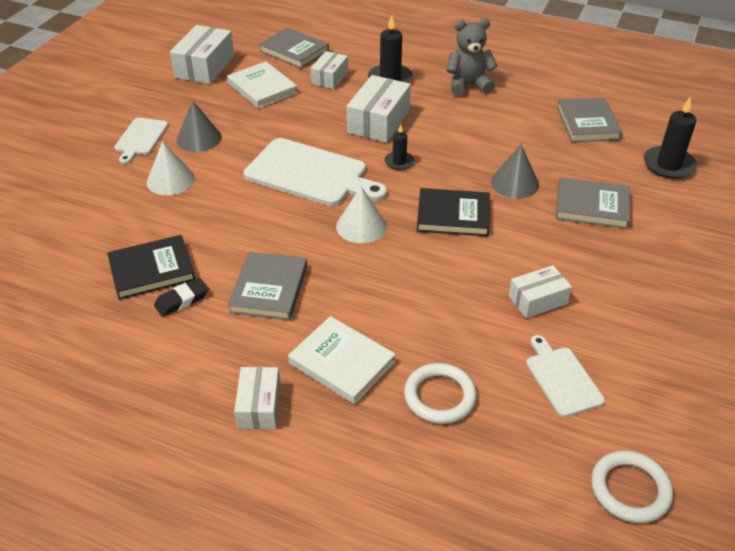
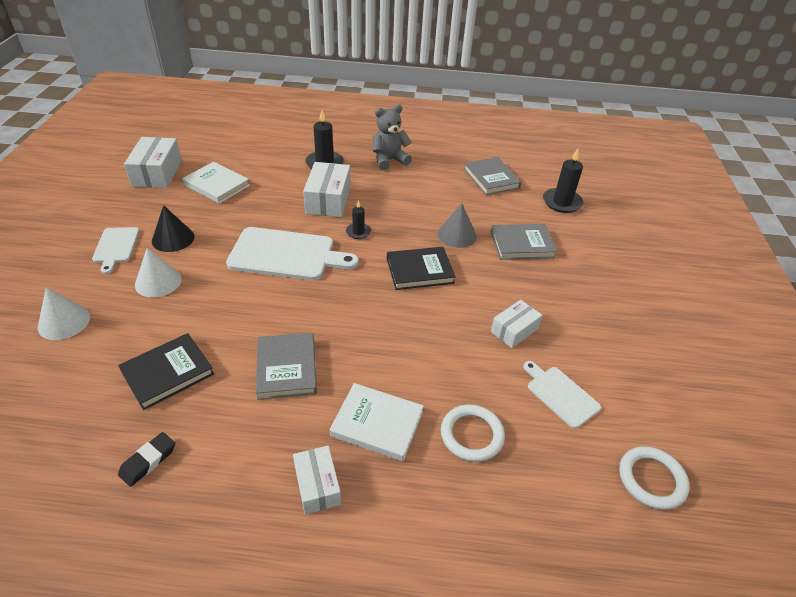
camera: 20 degrees left, 0 degrees up
black eraser [154,278,209,317] -> black eraser moved to [118,432,175,487]
grey cone [176,100,222,152] -> black cone [152,205,194,252]
grey book [259,27,329,69] -> none
white box [310,51,348,89] -> none
white cone [336,187,387,243] -> white cone moved to [38,287,90,340]

